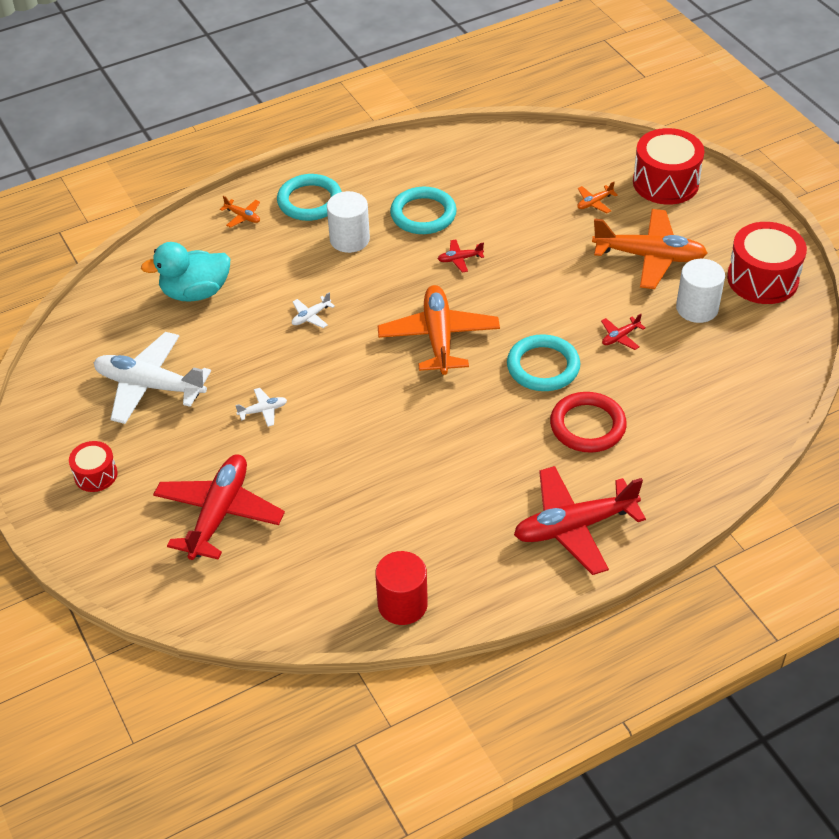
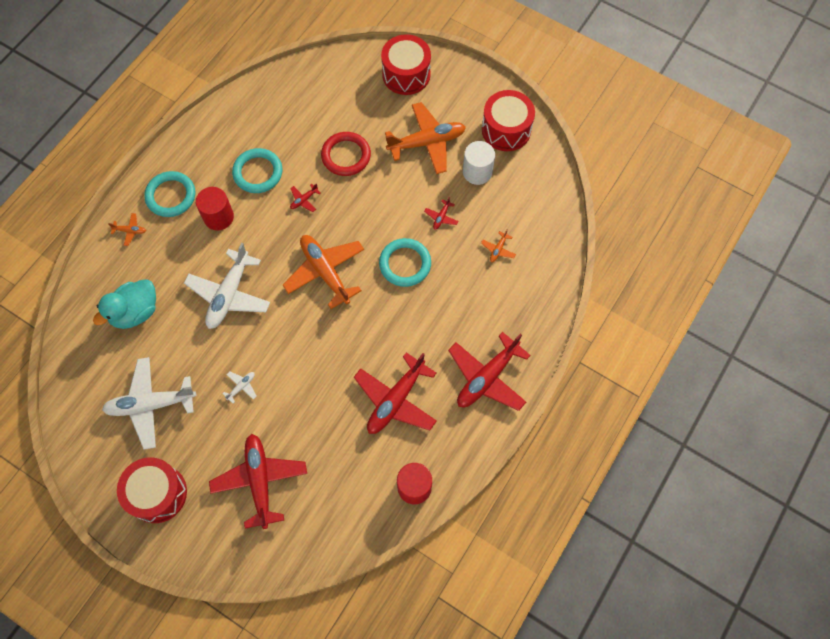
camera: 30 degrees left, 20 degrees up
red drum [69,441,117,492] -> red drum [117,457,187,523], size x1.83
white plane [292,292,335,328] -> white plane [184,243,270,329], size x2.40
white cylinder [327,191,370,253] -> red cylinder [196,187,234,230]
red ring [550,392,627,453] -> red ring moved to [321,132,371,176]
orange plane [577,182,618,213] -> orange plane moved to [481,229,516,262]
none -> red plane [354,352,437,434]

